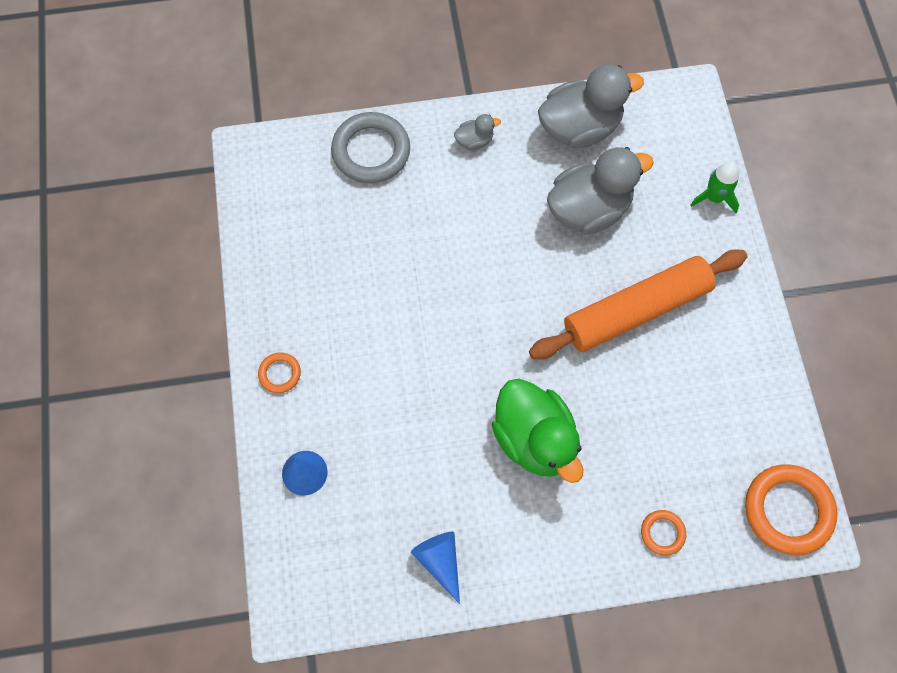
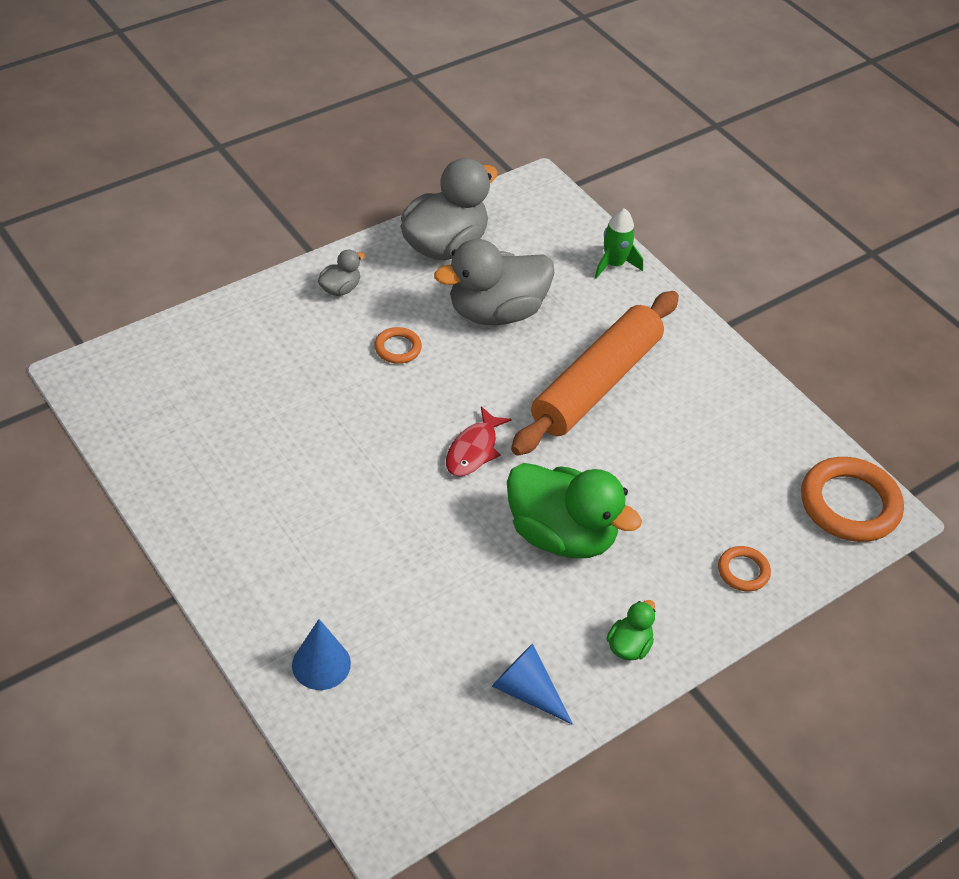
camera: 30 degrees left, 20 degrees down
orange ring [258,352,301,393] -> orange ring moved to [374,327,422,364]
grey ring [331,112,410,183] -> none
grey duck [547,147,653,235] -> grey duck turned 150 degrees counterclockwise [434,239,555,325]
none -> red fish [446,406,512,476]
none -> green duck [607,600,656,661]

